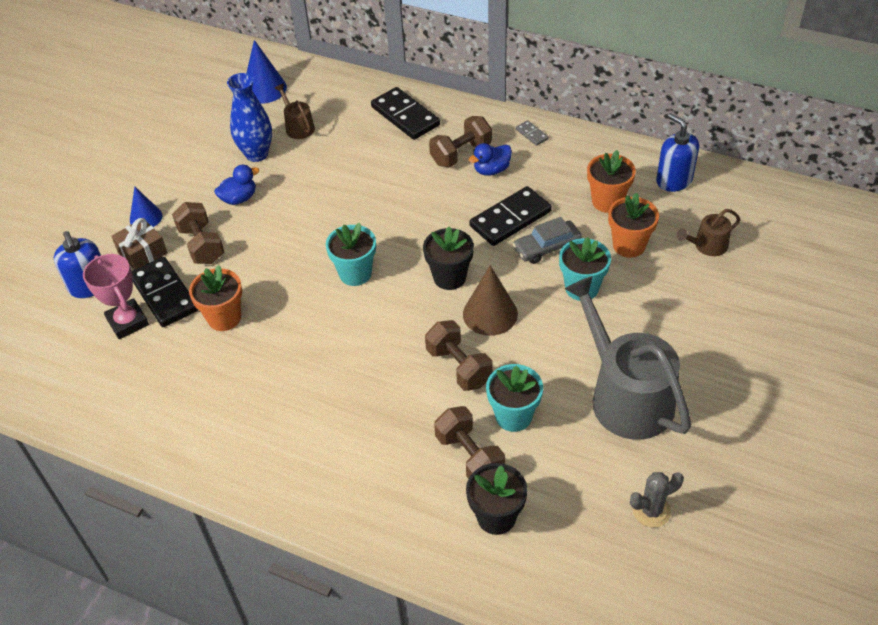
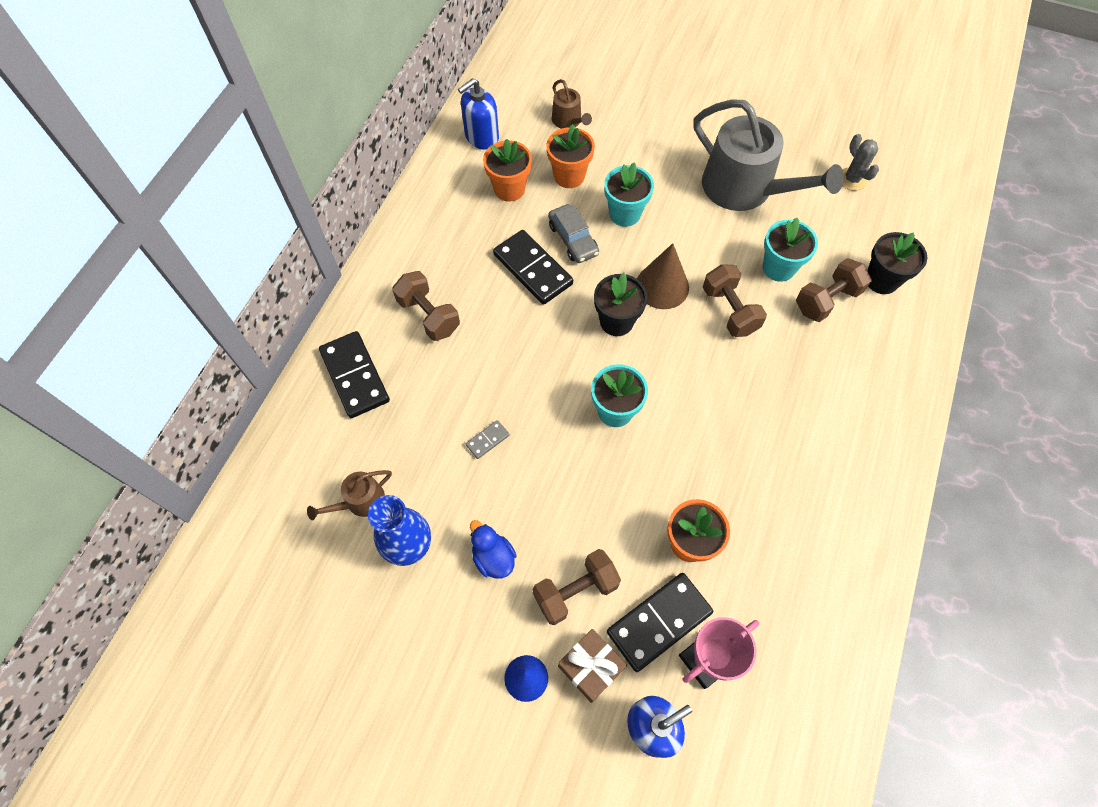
camera: 95 degrees left, 15 degrees up
blue cone [247,40,287,104] -> none
black domino [371,87,440,140] -> black domino turned 75 degrees counterclockwise [319,331,390,418]
brown dumbbell [425,320,492,391] -> brown dumbbell turned 75 degrees counterclockwise [703,265,767,337]
blue duck [469,143,512,176] -> none
grey domino [516,120,549,146] -> grey domino moved to [466,420,510,459]
grey watering can [565,276,691,440] -> grey watering can turned 105 degrees counterclockwise [694,99,844,211]

